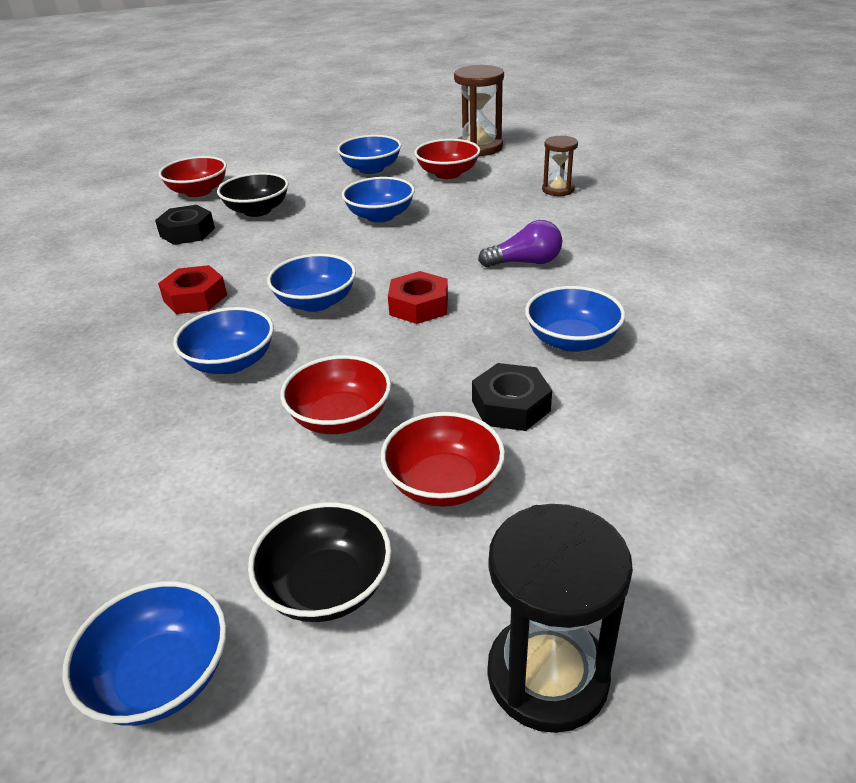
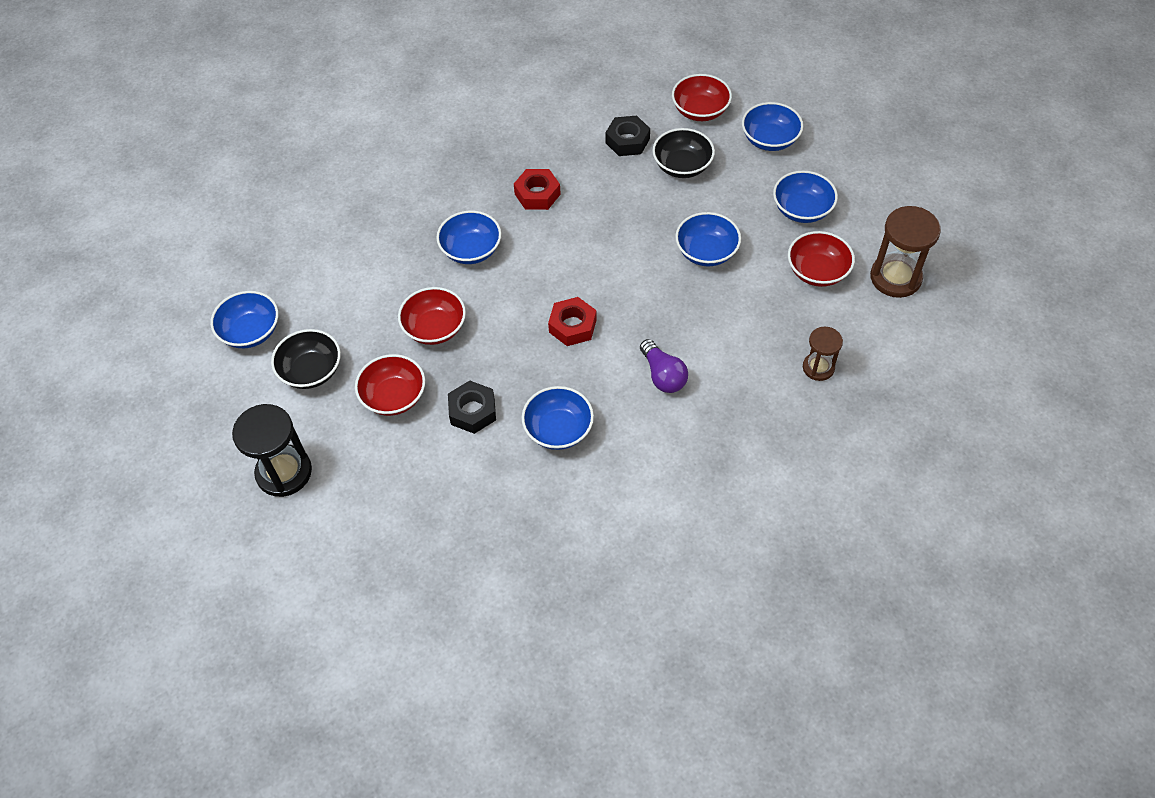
camera: 70 degrees right, 20 degrees up
blue bowl [267,253,356,312] -> blue bowl moved to [742,102,803,151]

